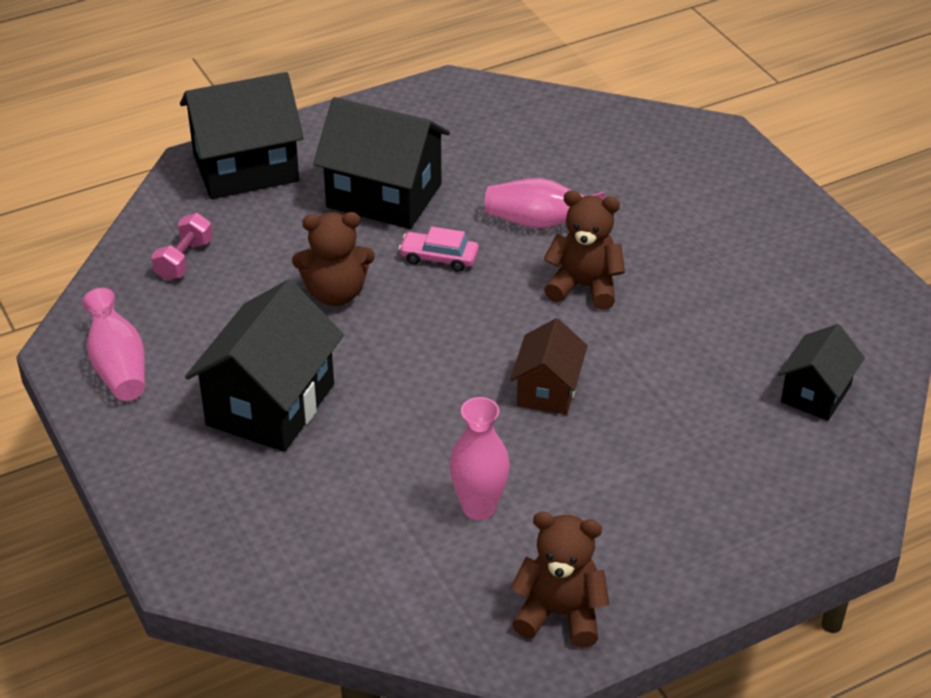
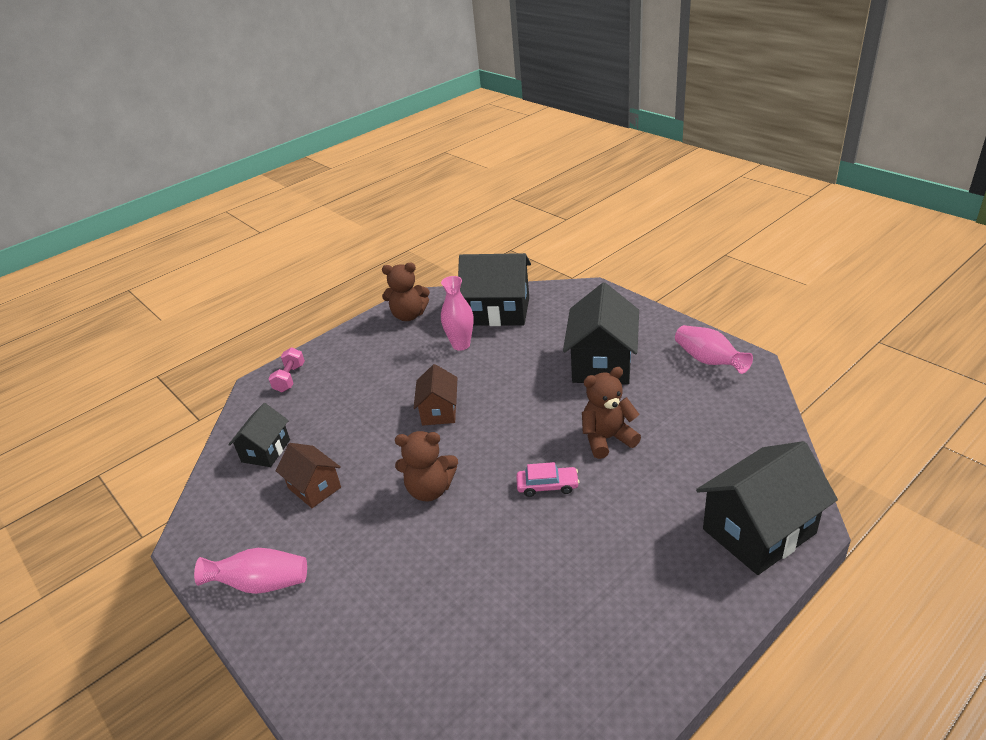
camera: 170 degrees right, 5 degrees down
pink dumbbell [151,213,213,280] -> pink dumbbell moved to [268,348,305,392]
black house [313,97,450,229] -> black house moved to [458,253,531,326]
pink vase [485,178,605,228] -> pink vase moved to [194,548,307,594]
none -> brown house [276,443,341,508]

